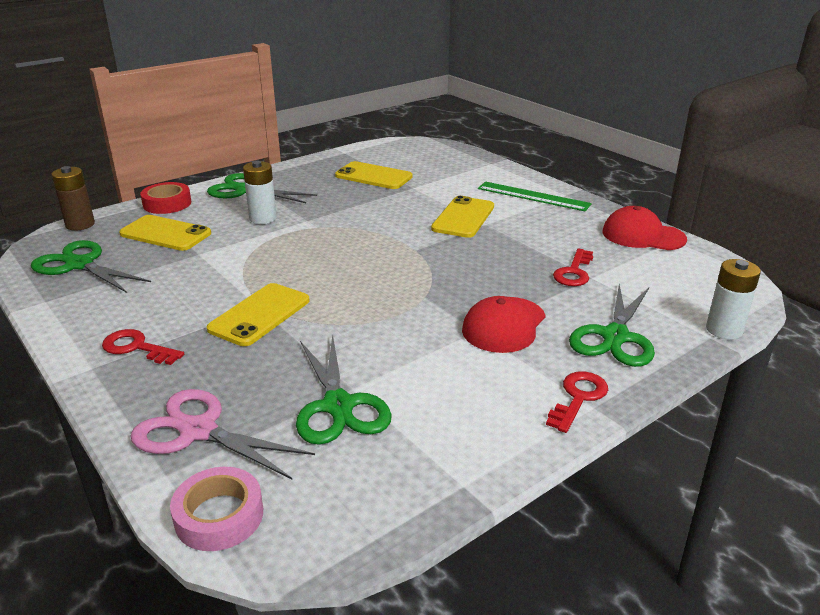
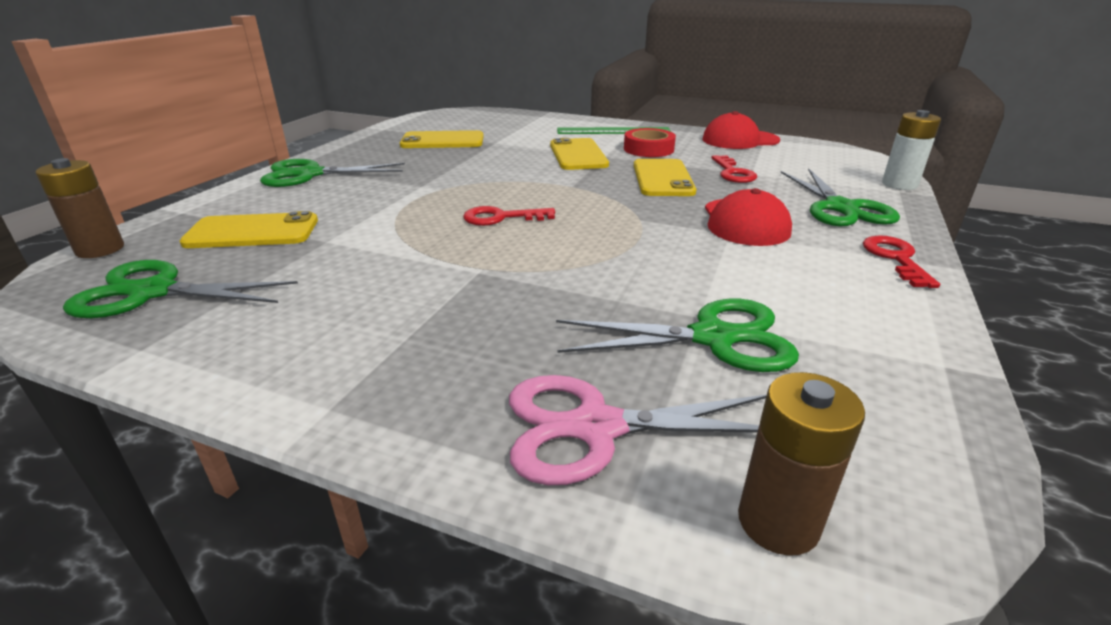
camera: 30 degrees left, 0 degrees up
red key [102,329,184,365] -> red key moved to [463,206,555,226]
red tape [140,182,191,214] -> red tape moved to [624,128,676,157]
pink tape [170,467,263,551] -> brown battery [738,372,865,556]
yellow phone [207,283,309,346] -> yellow phone moved to [634,159,696,196]
white battery [243,161,277,224] -> none
green scissors [296,335,392,445] -> green scissors turned 45 degrees counterclockwise [556,299,799,372]

